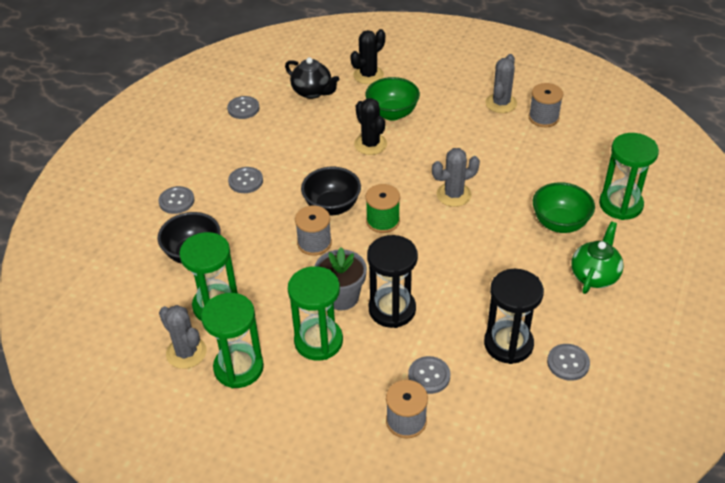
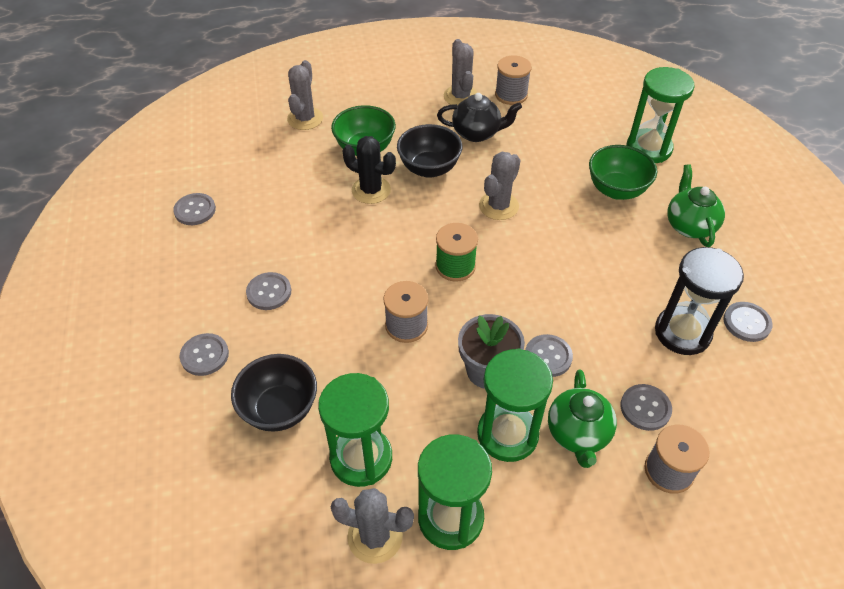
camera: 35 degrees left, 5 degrees up
black teapot [285,57,339,99] -> black teapot moved to [437,93,522,142]
black bowl [301,167,361,216] -> black bowl moved to [397,124,463,178]
black cactus [350,29,385,84] -> grey cactus [287,60,323,130]
black hourglass [367,235,418,328] -> grey button [525,334,573,377]
none -> green teapot [548,369,617,468]

